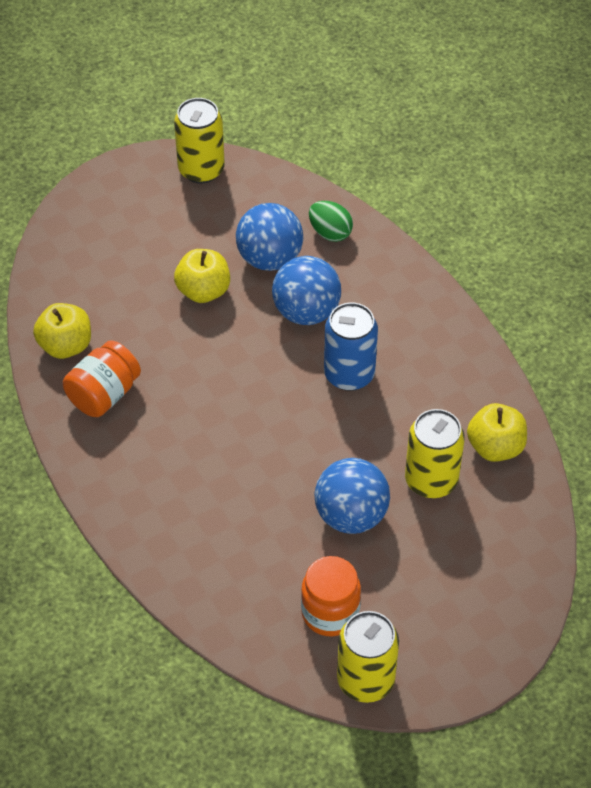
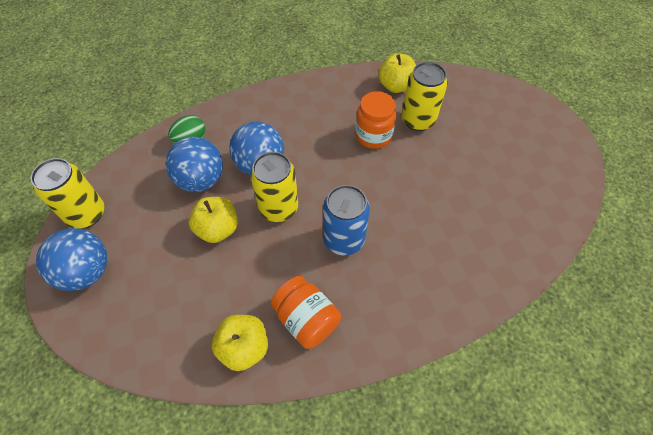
camera: 80 degrees left, 5 degrees up
orange jar [301,556,361,636] -> orange jar moved to [355,91,396,149]
blue ball [315,458,390,534] -> blue ball moved to [36,228,108,291]
blue can [324,302,378,391] -> blue can moved to [323,185,370,255]
yellow can [337,611,399,703] -> yellow can moved to [250,152,298,222]

